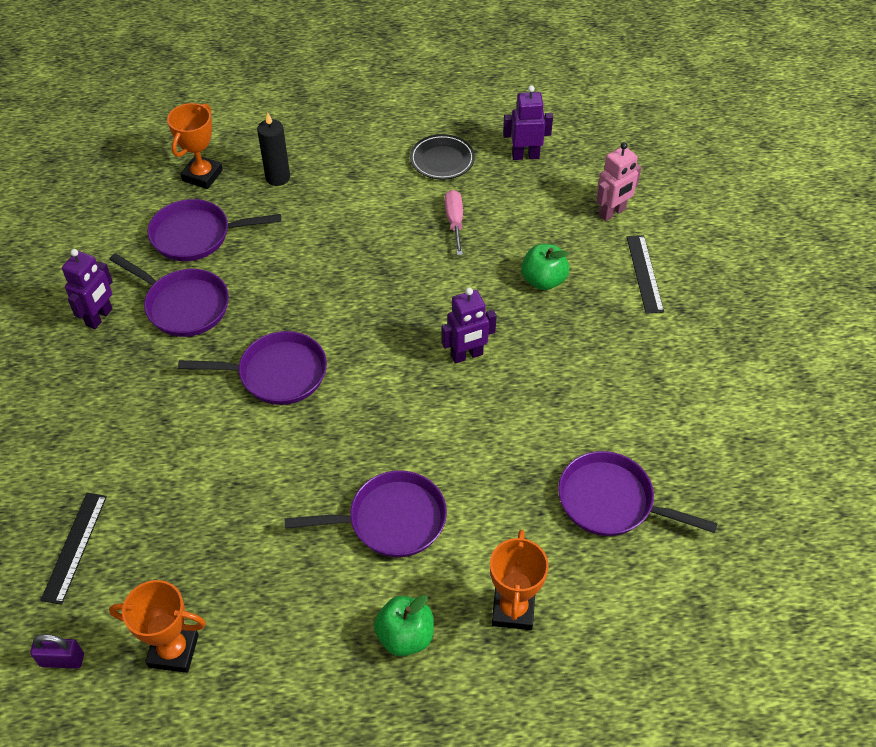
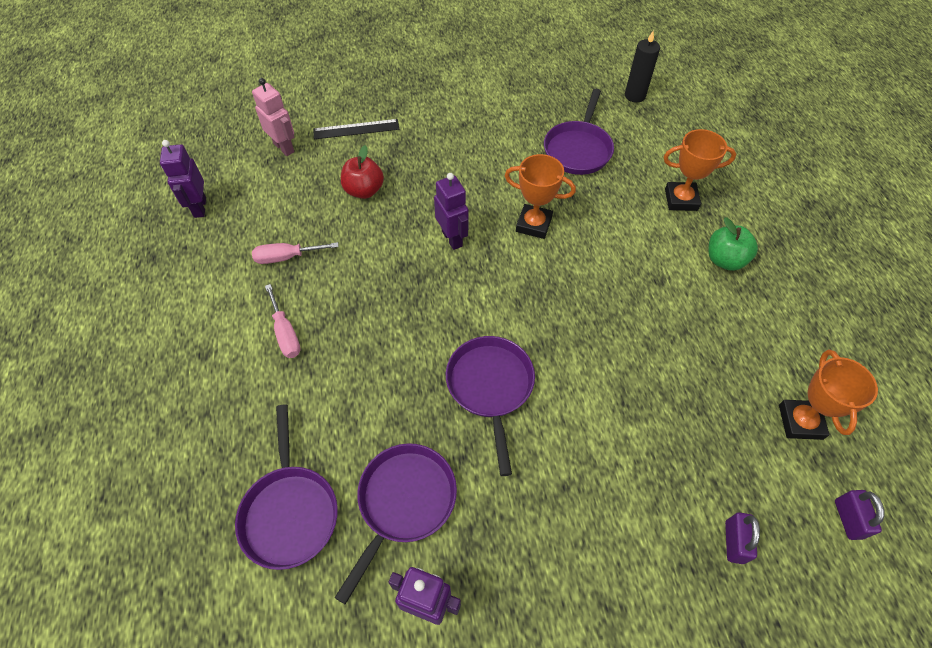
camera: 95 degrees left, 5 degrees up
black ruler [40,493,107,605] -> purple padlock [725,512,760,564]
orange trophy [167,103,223,189] -> orange trophy moved to [505,154,576,239]
black candle [257,113,290,186] -> black candle moved to [625,31,660,103]
purple pan [284,470,447,557] -> none
black plate [410,134,475,179] -> none
green apple [521,244,569,290] -> red apple [341,145,384,199]
none -> pink screwdriver [265,284,301,358]

